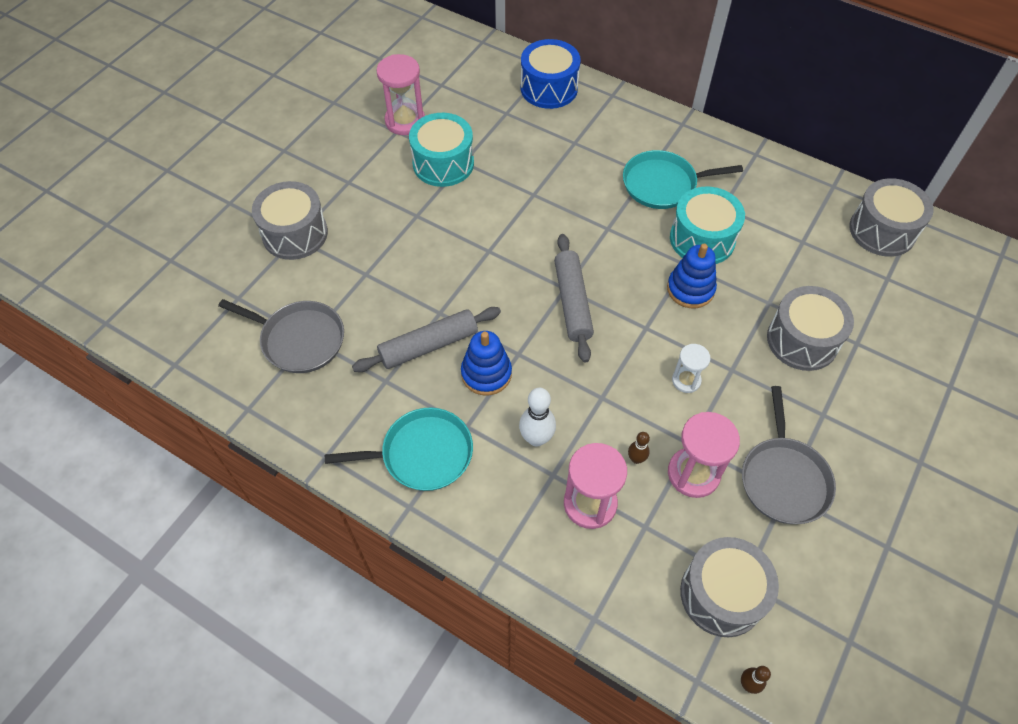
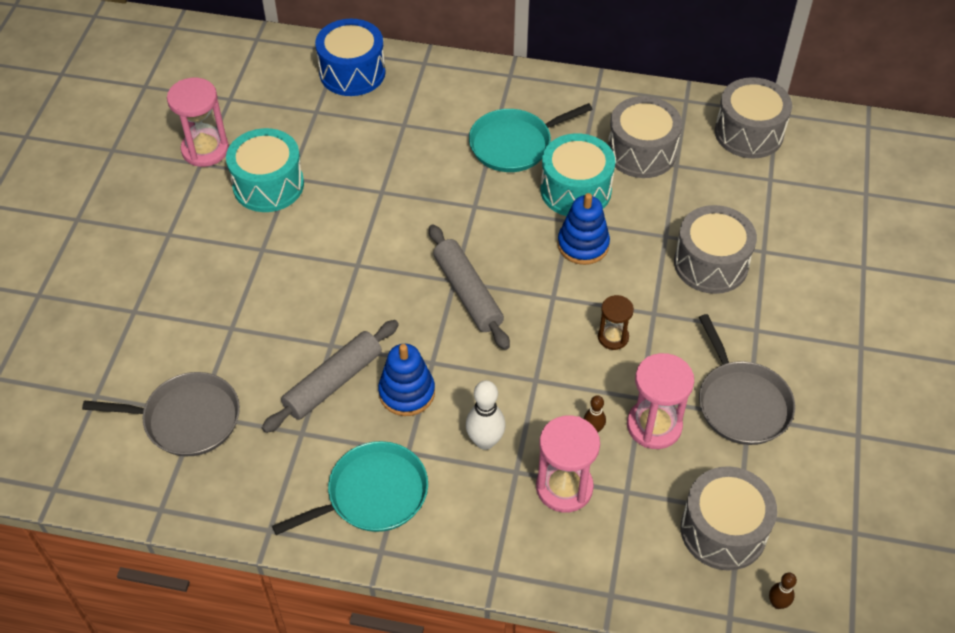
camera: 20 degrees left, 5 degrees down
grey drum [252,181,328,260] -> grey drum moved to [608,96,682,178]
white hourglass [672,344,711,393] -> brown hourglass [598,295,634,350]

